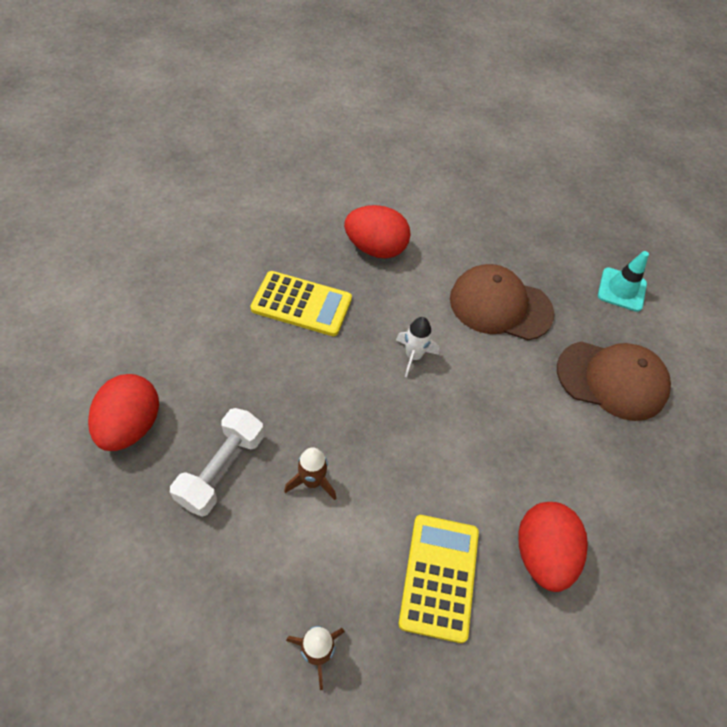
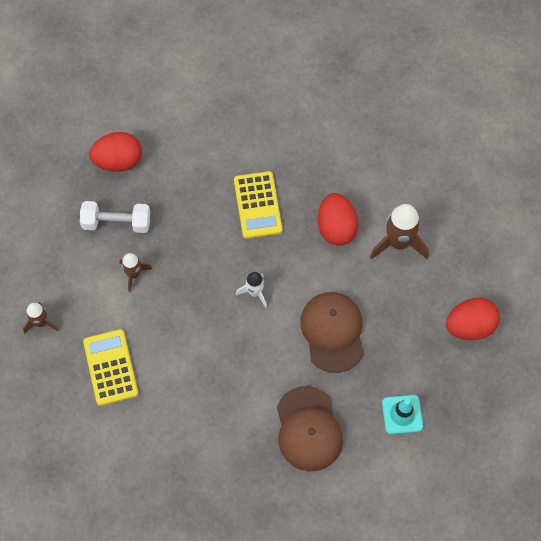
camera: 70 degrees right, 10 degrees up
yellow calculator [399,515,479,643] -> yellow calculator turned 90 degrees counterclockwise [83,329,138,406]
red egg [518,502,588,592] -> red egg moved to [446,298,500,340]
none -> brown rocket [370,204,429,259]

